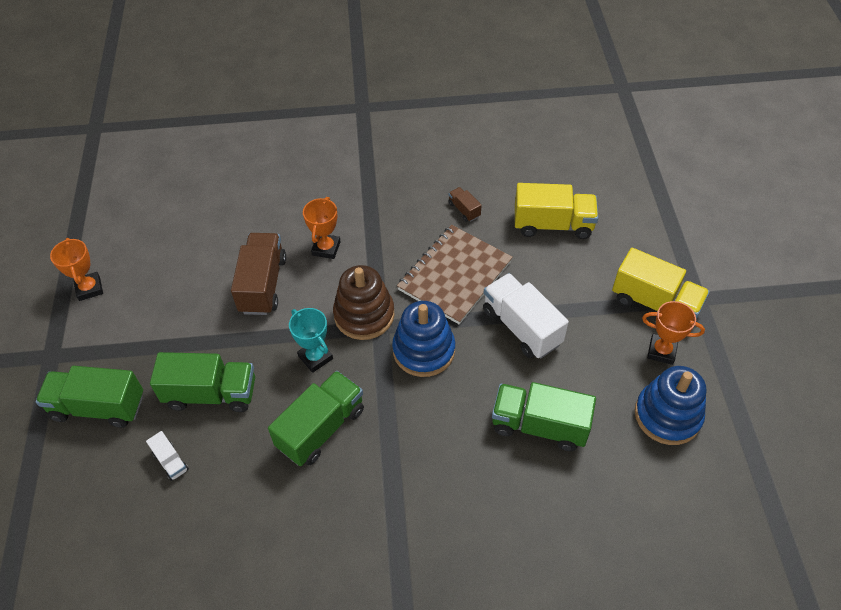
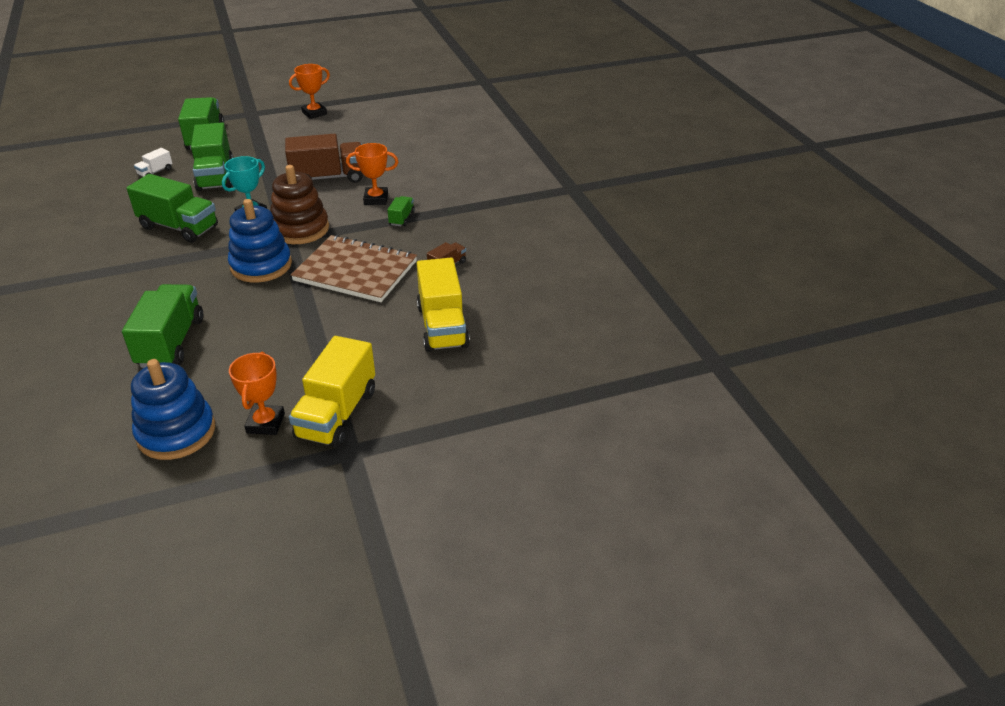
camera: 75 degrees right, 15 degrees down
white truck [483,273,569,358] -> none
none -> green truck [388,196,415,226]

